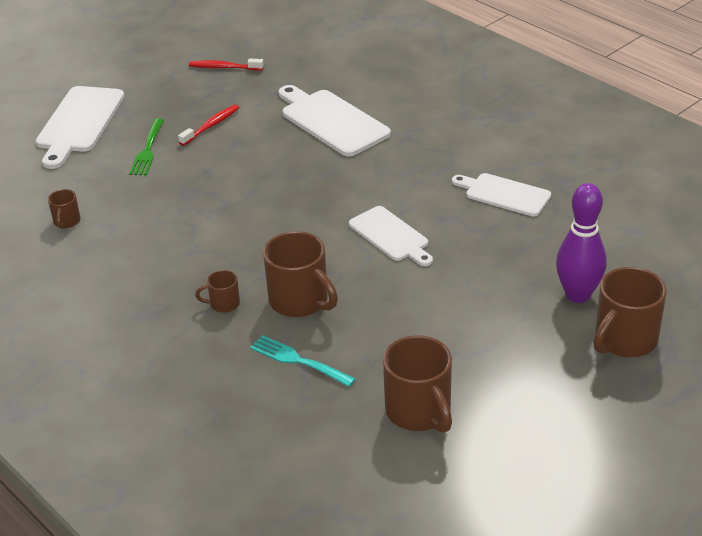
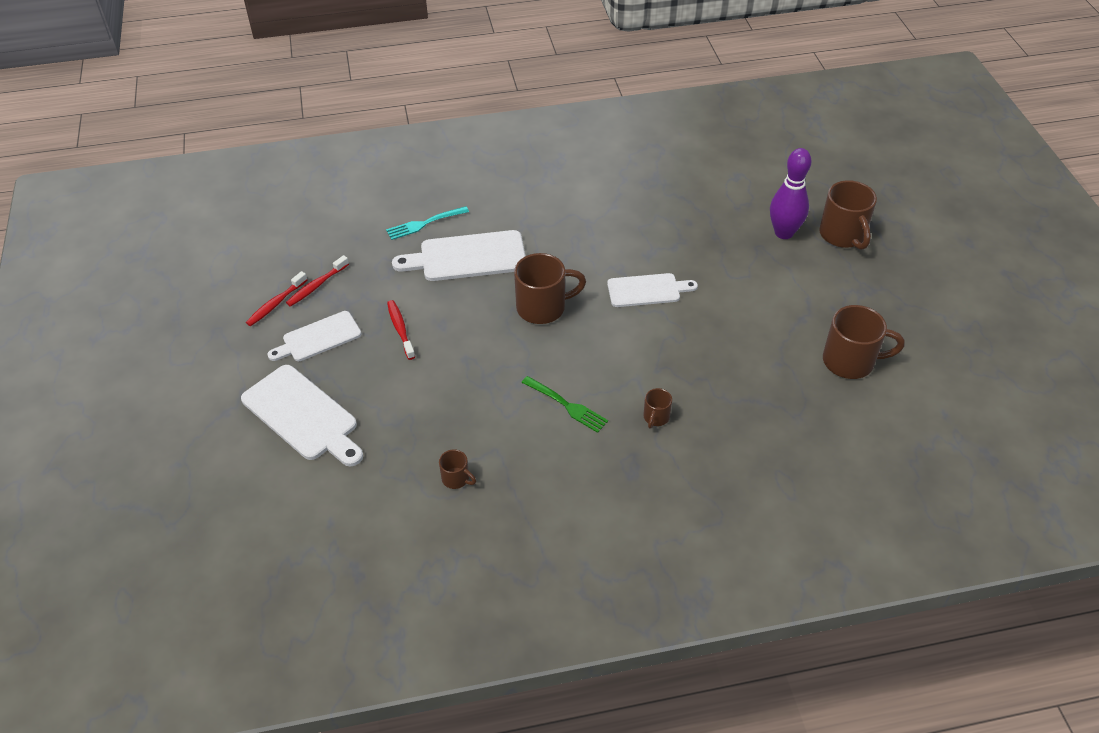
camera: 60 degrees left, 10 degrees up
green fork [129,118,164,176] -> green fork moved to [521,376,608,433]
turquoise fork [250,335,356,387] -> turquoise fork moved to [386,206,469,240]
brown mug [263,231,338,317] -> brown mug moved to [514,253,586,324]
white cutting board [452,173,551,216] -> white cutting board moved to [267,311,361,361]
none -> red toothbrush [246,271,307,326]

